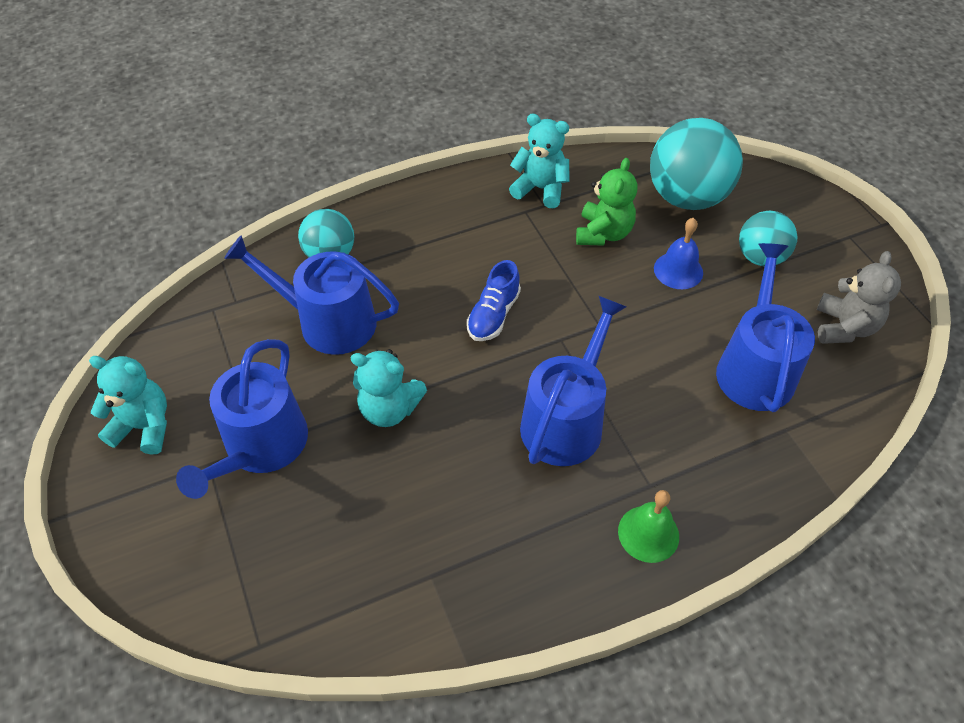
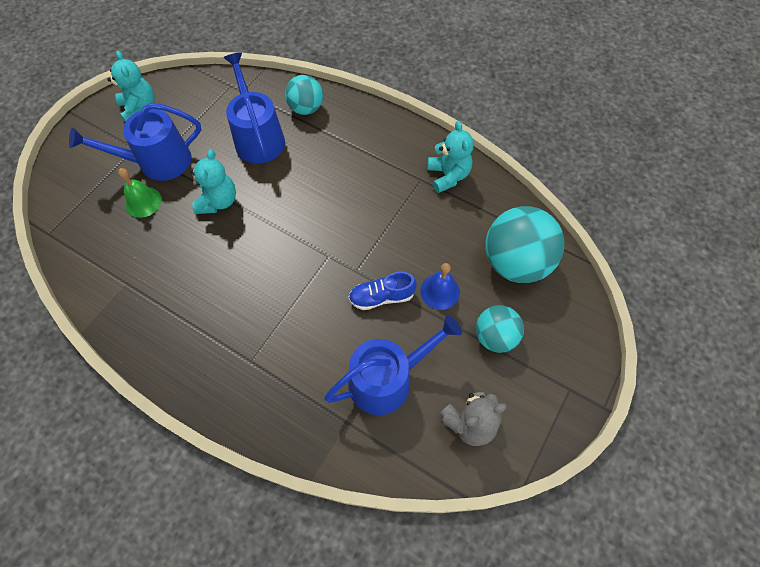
camera: 55 degrees right, 10 degrees up
turquoise teddy bear [351,349,427,427] -> turquoise teddy bear turned 150 degrees counterclockwise [190,149,236,214]
blue shoe [467,260,521,341] -> blue shoe moved to [348,272,416,310]
blue watering can [520,296,626,466] -> none
green teddy bear [576,158,637,246] -> none
green bell [618,490,679,563] -> green bell moved to [118,168,162,218]

